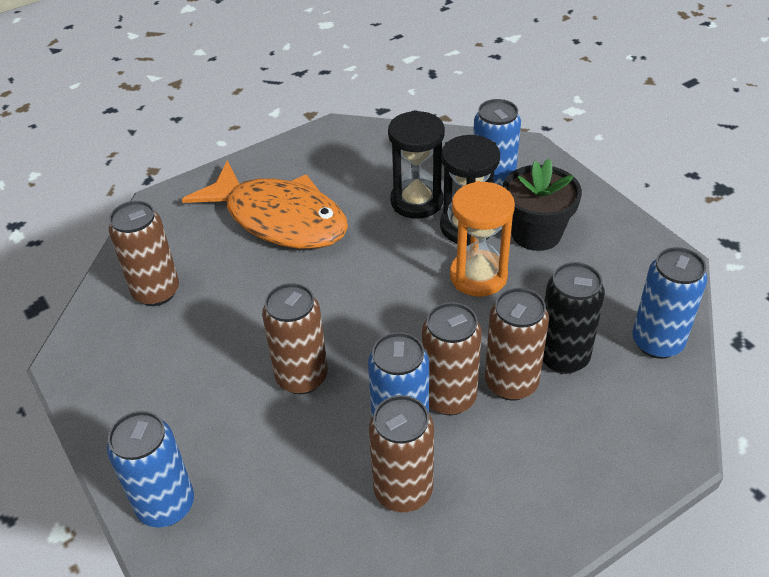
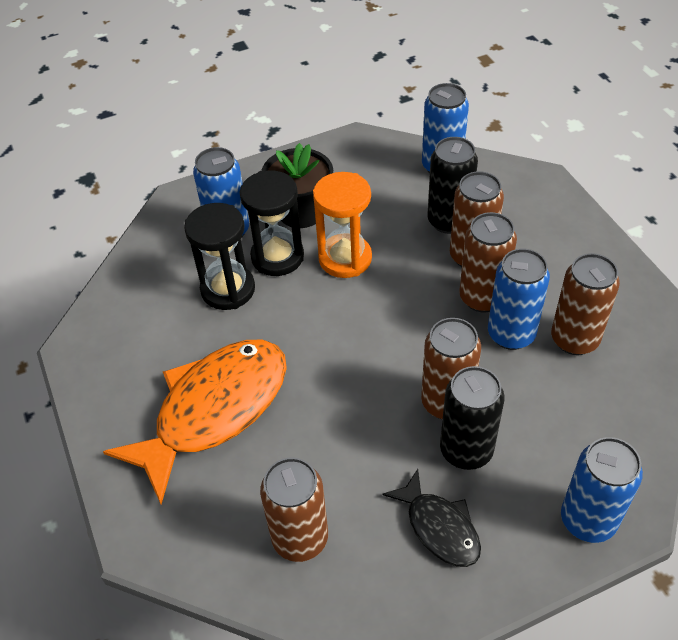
camera: 80 degrees left, 5 degrees up
none -> black fish [382,469,481,567]
none -> black can [440,366,505,470]

